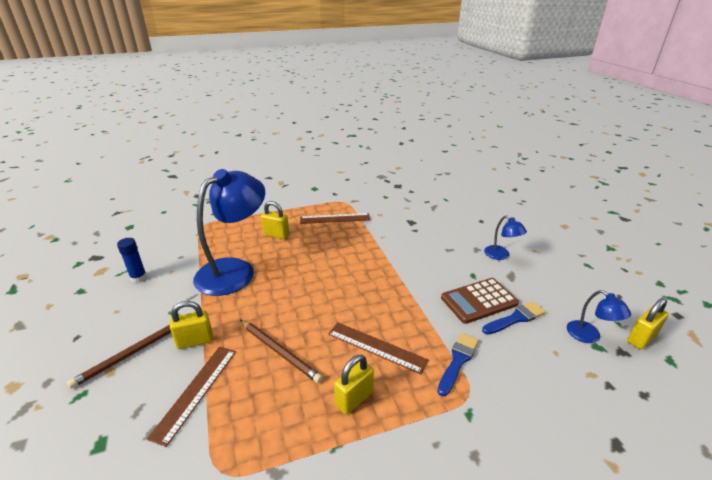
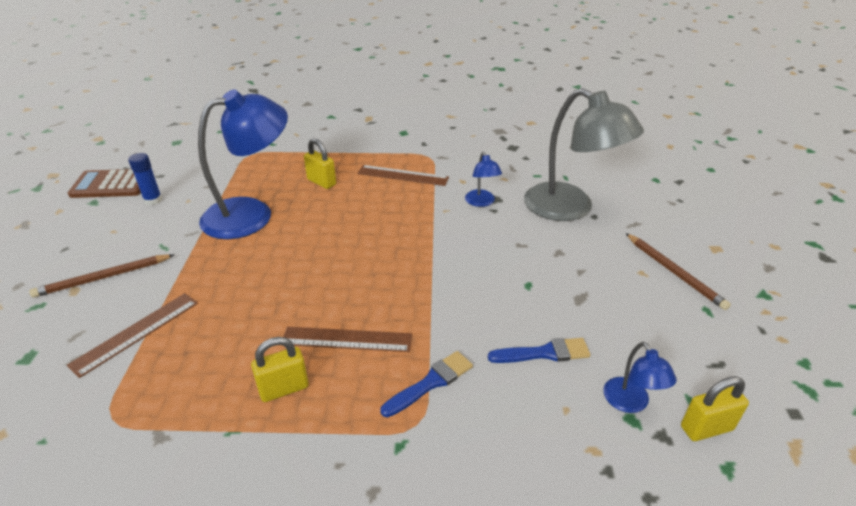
camera: 20 degrees right, 5 degrees up
yellow padlock [170,301,213,349] -> none
brown pencil [240,320,323,383] -> brown pencil moved to [626,233,731,310]
brown ruler [328,322,429,374] -> brown ruler turned 45 degrees counterclockwise [283,327,412,352]
brown calculator [441,278,519,324] -> brown calculator moved to [68,169,141,198]
blue lamp [484,216,527,260] -> blue lamp moved to [465,152,502,207]
none -> grey lamp [524,88,644,221]

